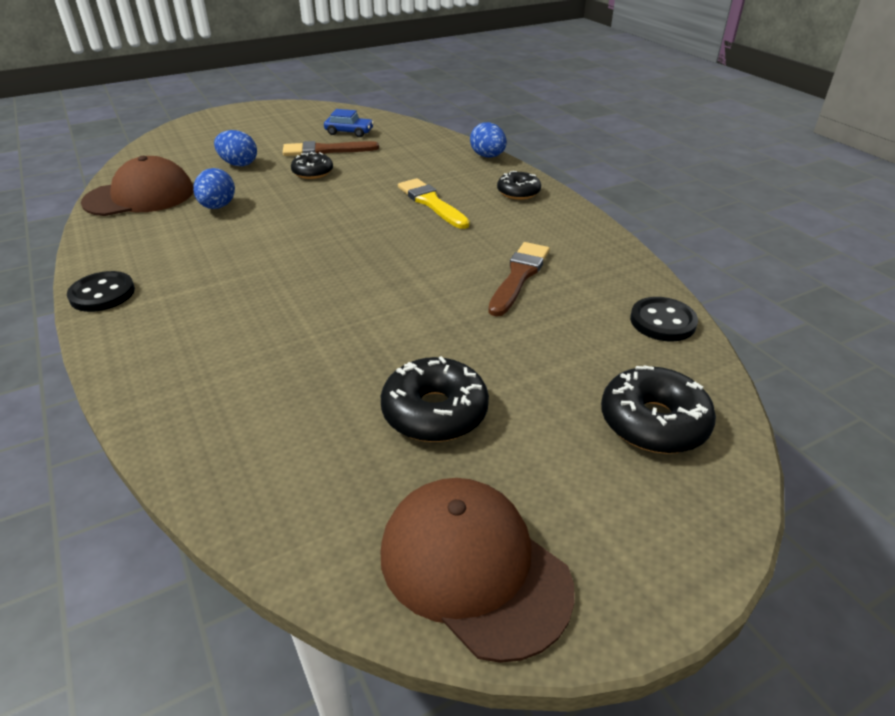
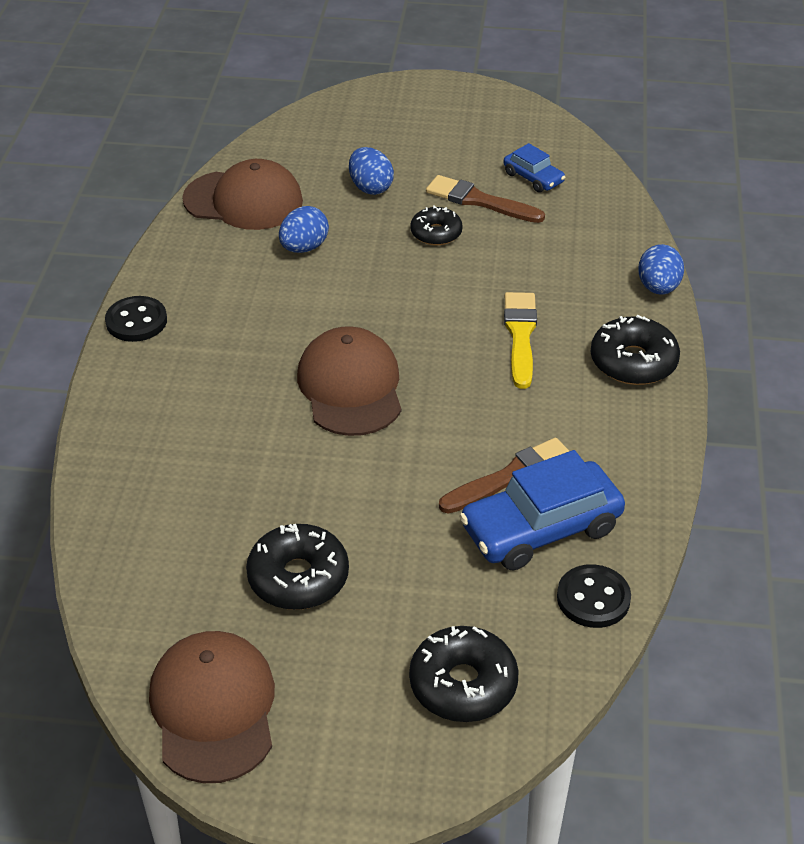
camera: 35 degrees right, 5 degrees up
black donut [497,171,541,200] -> black donut [590,315,680,385], size x1.54
none -> brown cap [297,326,401,436]
none -> blue car [459,450,625,570]

